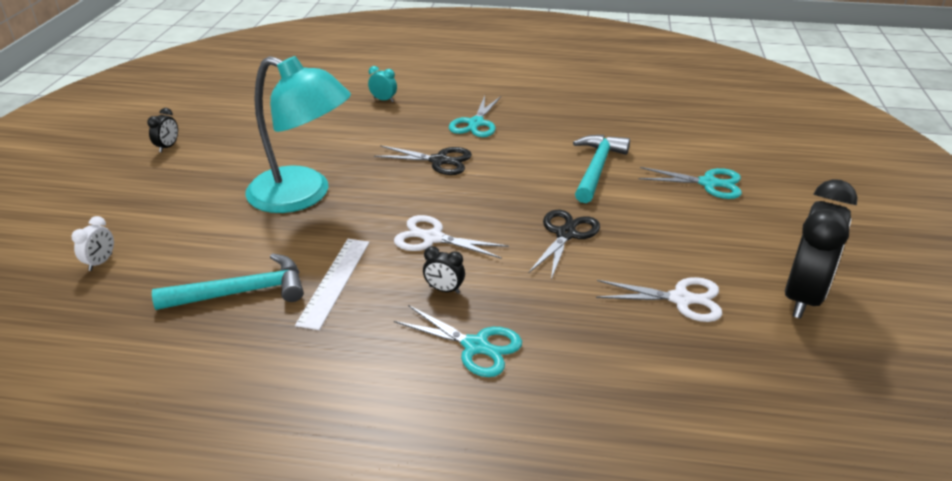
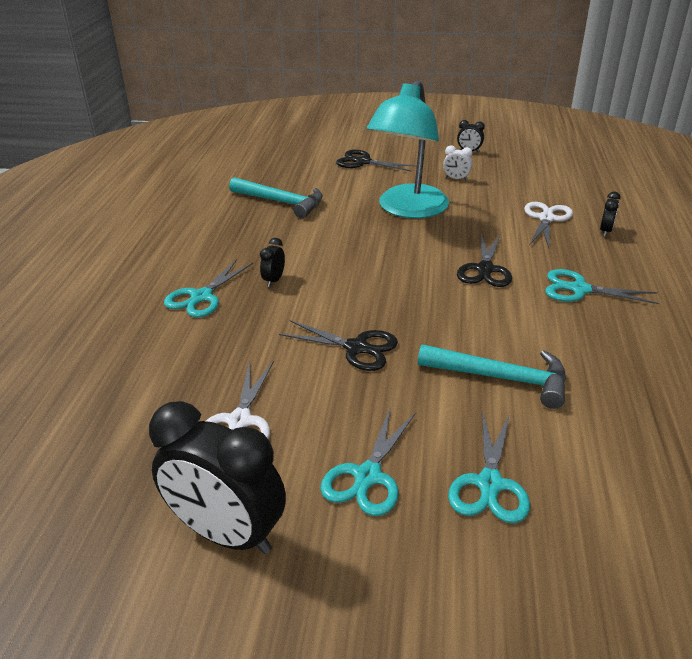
camera: 90 degrees right, 0 degrees up
white clock [72,216,114,271] -> white clock moved to [443,145,473,180]
turquoise hammer [152,253,304,310] -> turquoise hammer turned 45 degrees counterclockwise [229,177,323,218]
white ruler [295,239,369,330] -> none
turquoise clock [368,66,397,102] -> black clock [600,192,621,237]
white scissors [394,215,509,259] -> white scissors moved to [524,202,573,248]
none -> turquoise scissors [320,406,416,516]
none -> black scissors [336,150,417,172]

